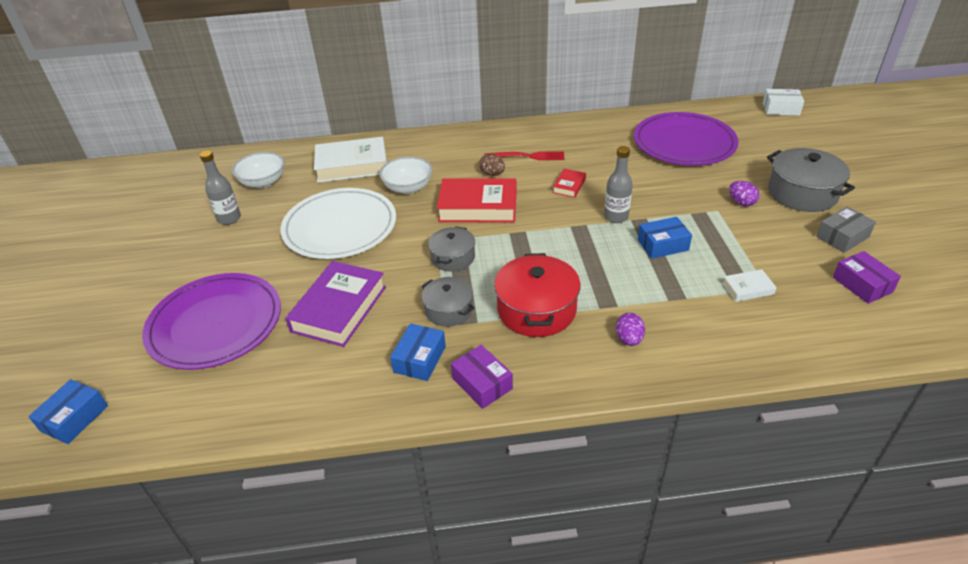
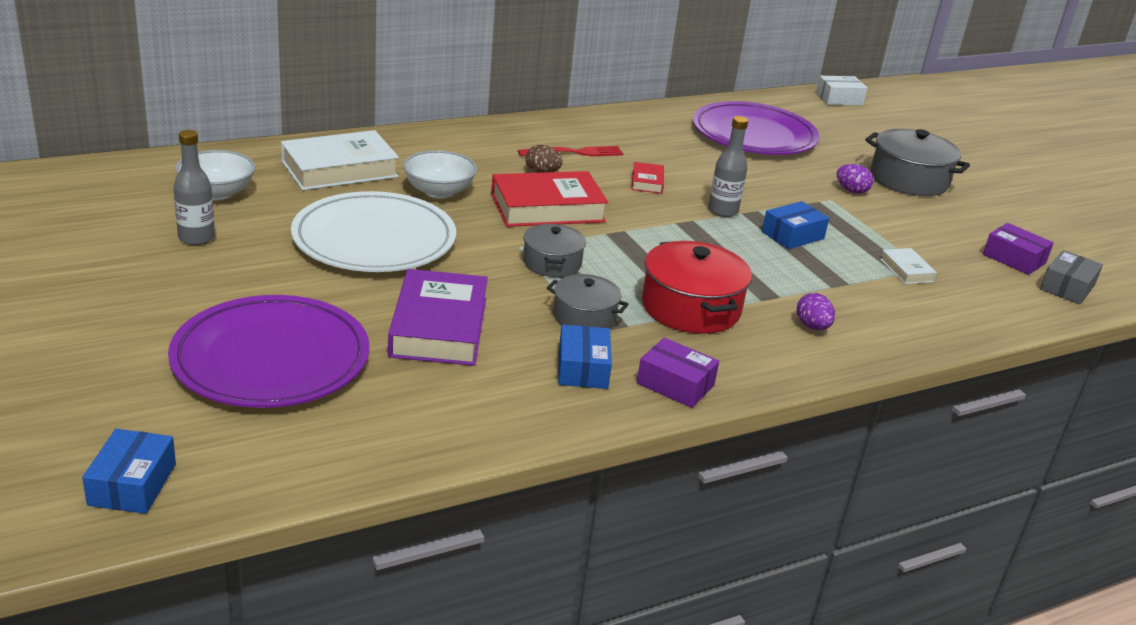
camera: 25 degrees left, 10 degrees down
white book [722,269,777,302] -> white book turned 75 degrees counterclockwise [880,248,937,284]
grey box [816,207,876,253] -> grey box moved to [1040,250,1103,305]

